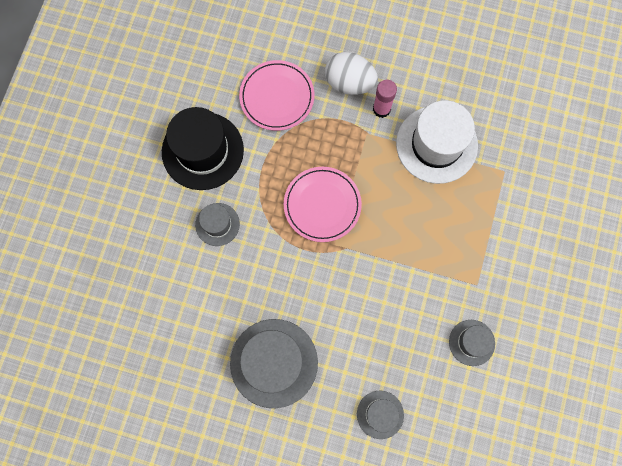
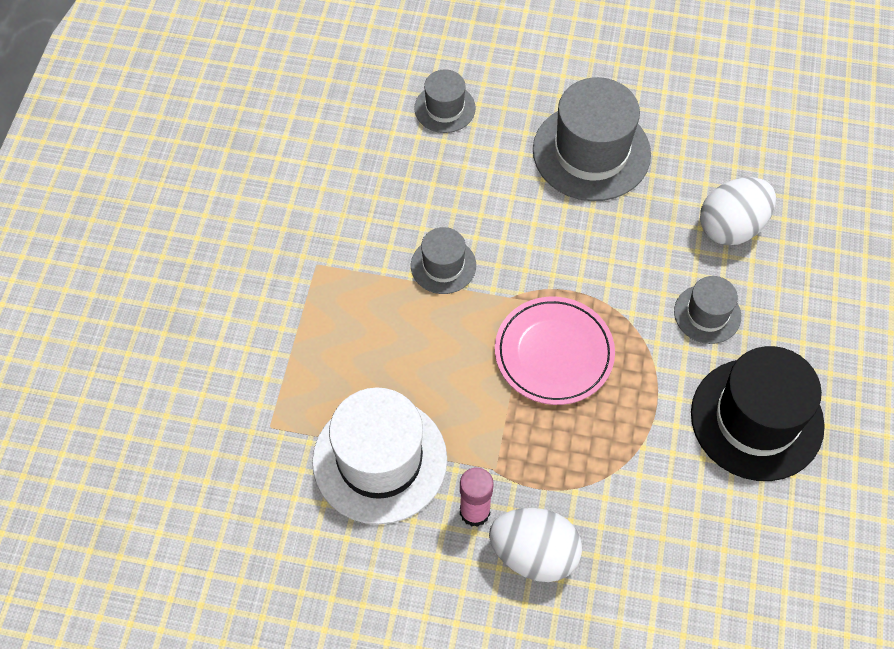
camera: 175 degrees right, 15 degrees down
pink plate [239,60,314,131] -> none
grey hat [449,320,495,366] -> grey hat moved to [411,227,476,294]
none -> white egg [700,177,776,245]

